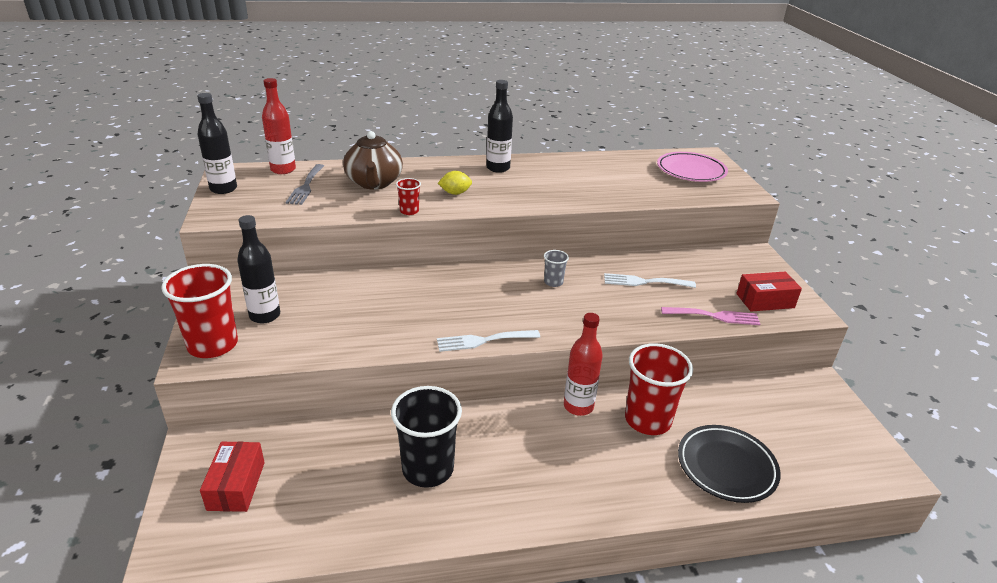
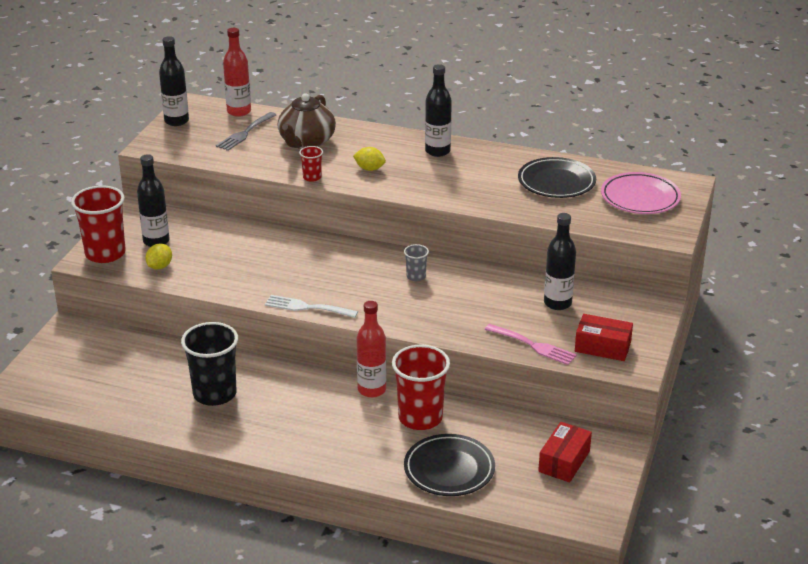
camera: 30 degrees right, 0 degrees up
red box [200,442,265,512] -> red box moved to [538,422,592,483]
white fork [604,273,696,288] -> none
none -> yellow lemon [145,243,172,270]
none -> black plate [518,157,596,198]
none -> black bottle [544,213,576,310]

